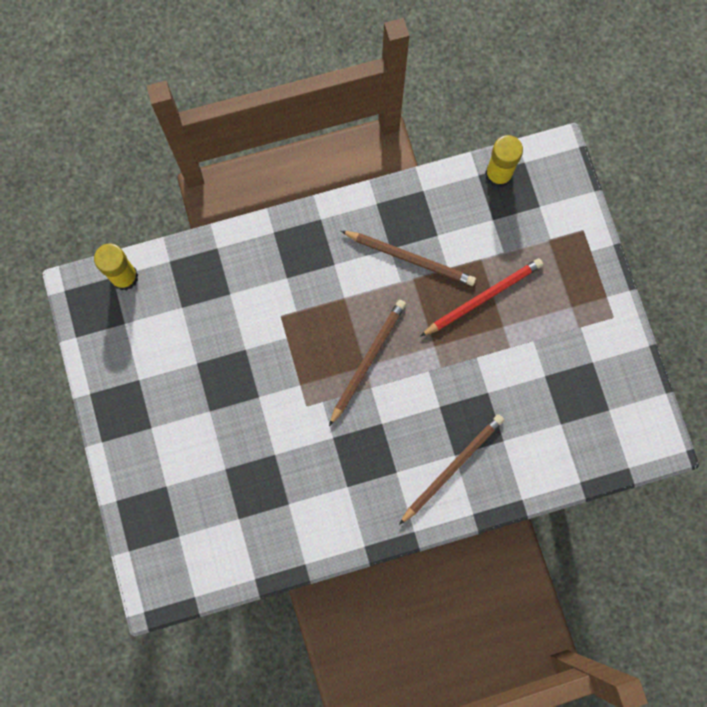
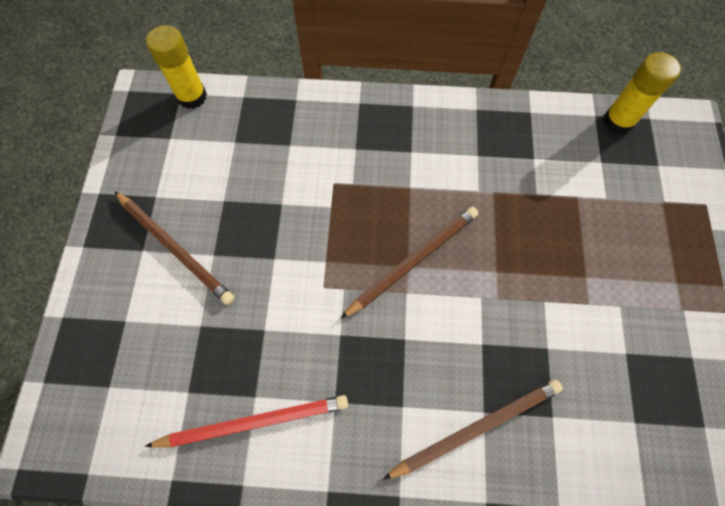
camera: 20 degrees right, 10 degrees down
brown pencil [341,231,476,286] -> brown pencil moved to [114,191,234,305]
red pencil [420,258,543,337] -> red pencil moved to [145,395,348,448]

